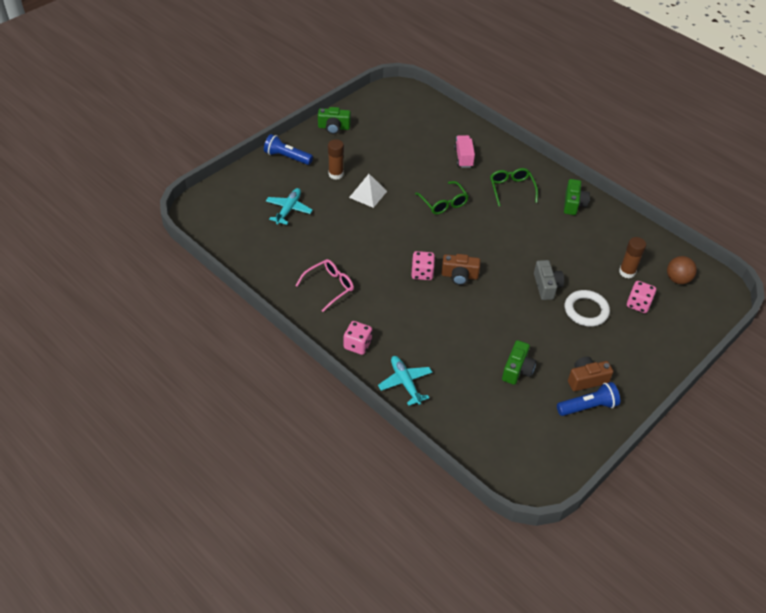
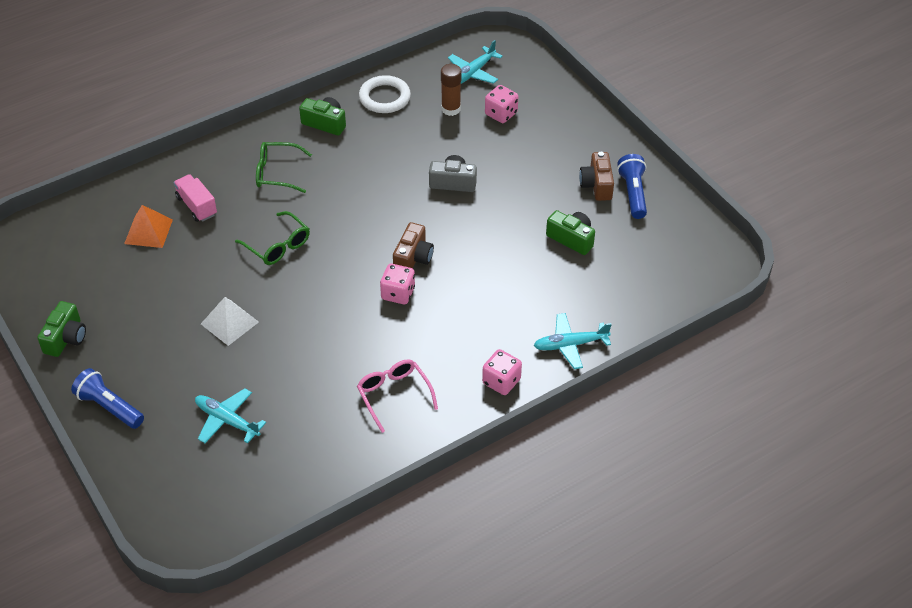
camera: 75 degrees left, 0 degrees up
blue flashlight [264,134,313,165] -> blue flashlight turned 90 degrees clockwise [71,368,144,429]
brown glue stick [328,139,344,180] -> none
green glasses [415,181,469,214] -> green glasses turned 60 degrees clockwise [235,211,310,265]
pink truck [454,135,475,168] -> pink truck turned 45 degrees clockwise [174,174,217,222]
white ring [565,290,610,327] -> white ring moved to [359,75,411,113]
brown ball [667,256,697,284] -> turquoise plane [448,40,503,84]
none -> orange pyramid [124,205,173,248]

